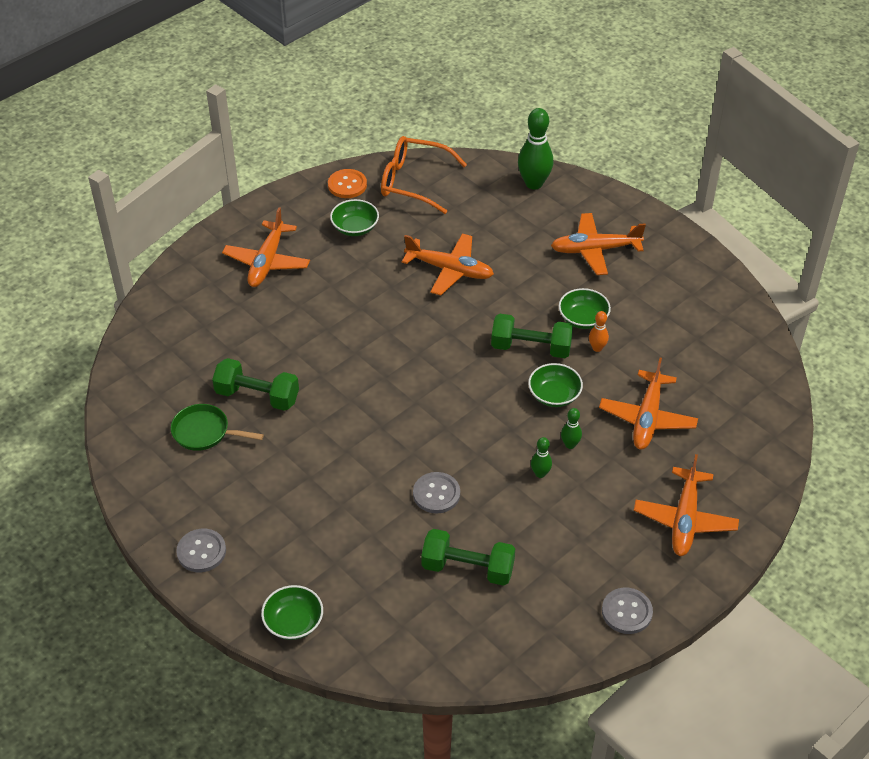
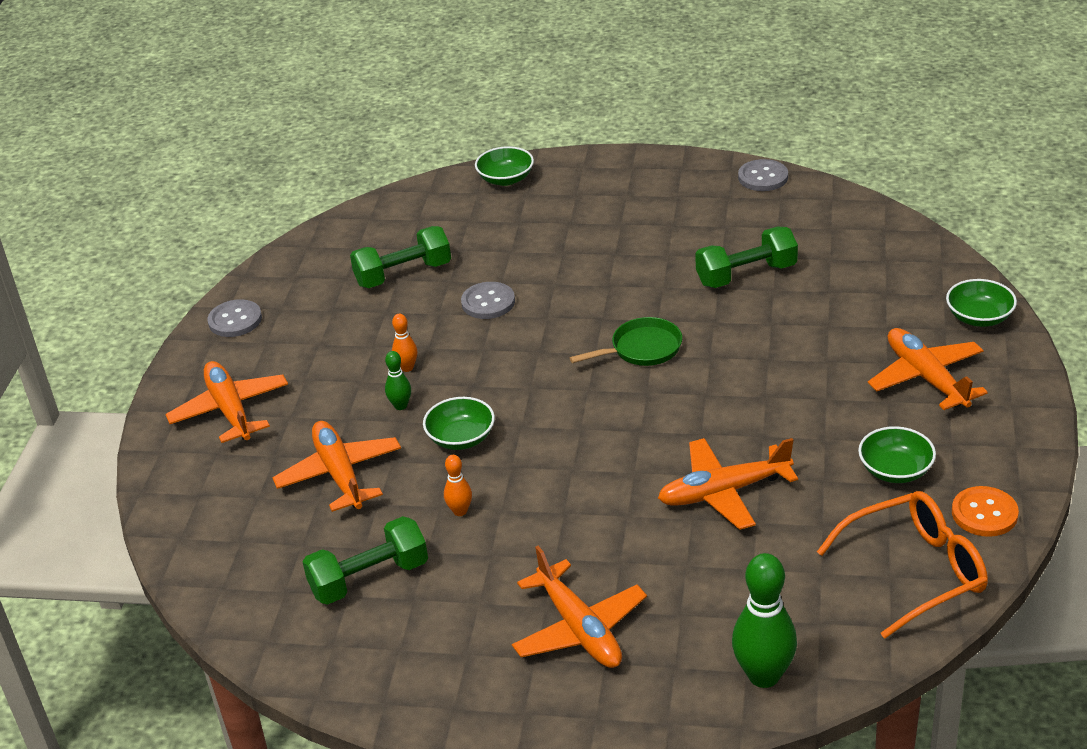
camera: 145 degrees right, 10 degrees down
green pan [171,404,264,451] -> green pan moved to [570,317,682,366]
grey button [176,529,226,572] -> grey button moved to [738,159,788,191]
green dumbbell [491,314,573,358] -> green dumbbell moved to [303,516,428,605]
green bowling pin [531,437,552,478] -> orange bowling pin [392,314,418,372]
orange plane [551,213,646,275] -> orange plane turned 105 degrees clockwise [512,546,647,668]
green bowl [559,288,611,329] -> green bowl moved to [946,279,1017,327]

